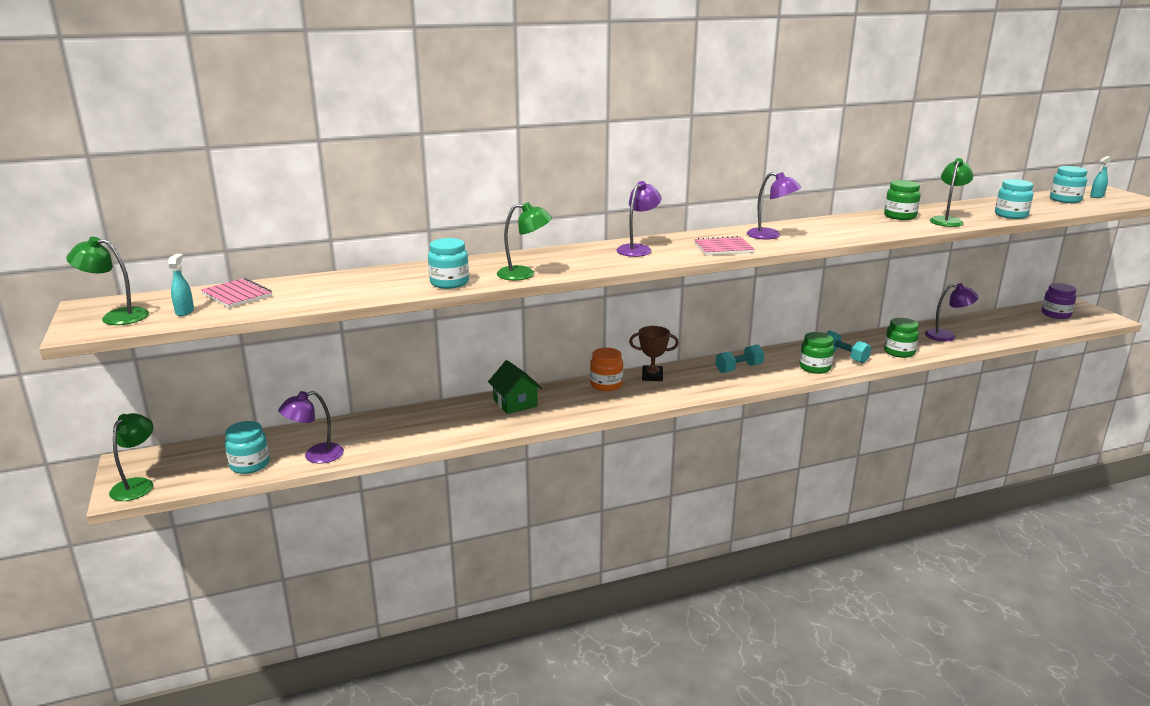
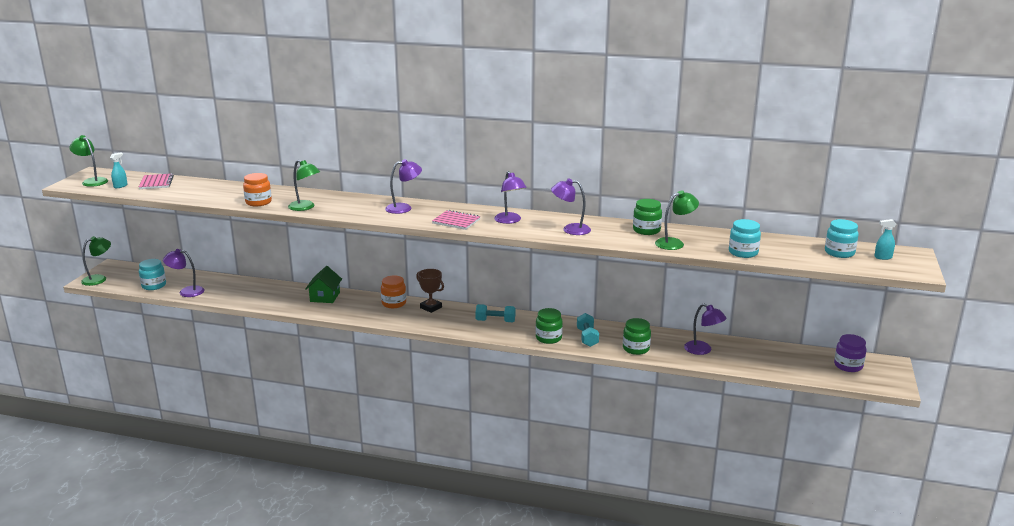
camera: 35 degrees right, 0 degrees up
turquoise jar [428,238,469,289] -> orange jar [243,173,272,206]
none -> purple lamp [551,178,591,235]

